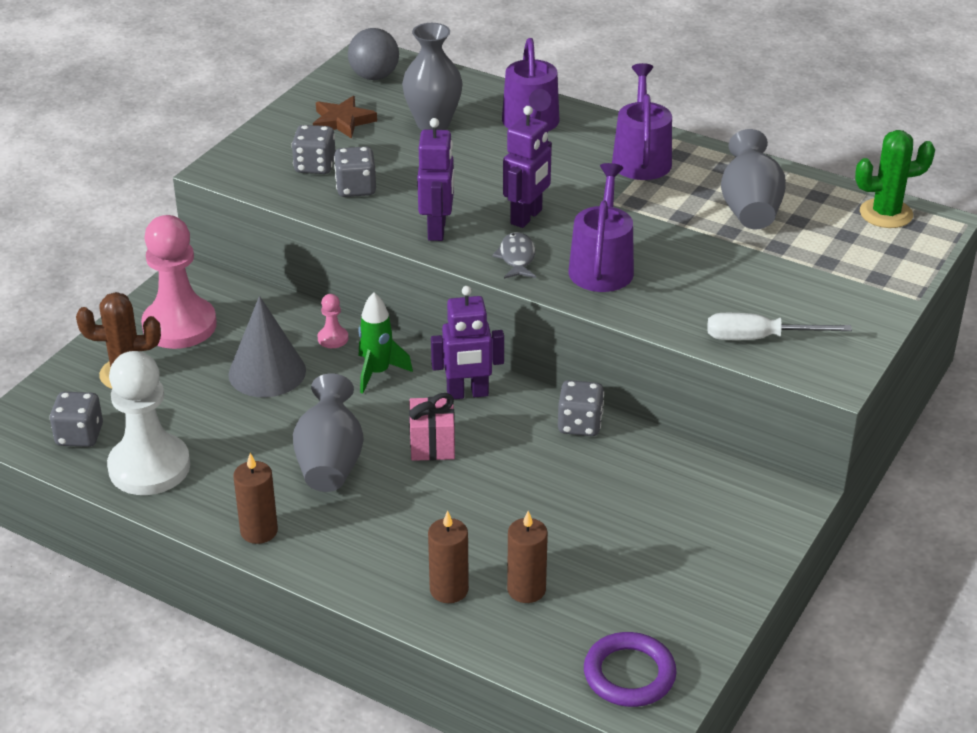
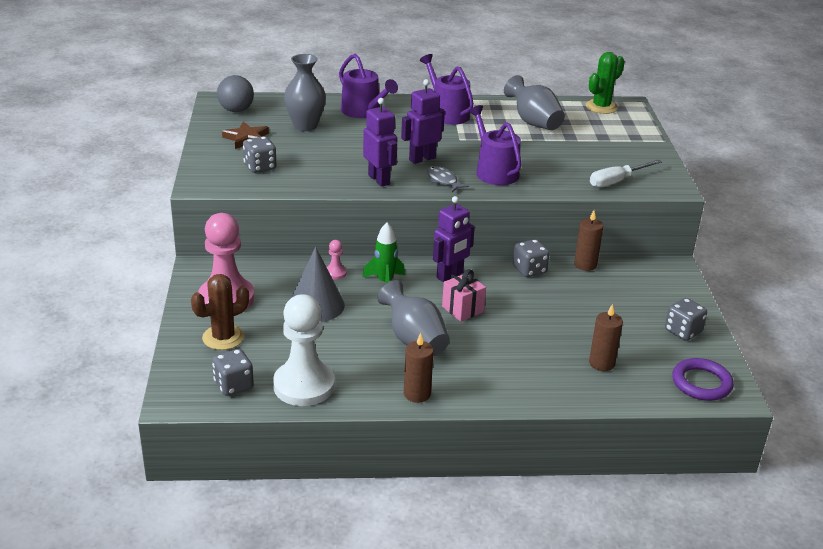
camera: 35 degrees left, 5 degrees down
grey dice [334,146,376,197] -> grey dice moved to [665,298,707,341]
brown candle [428,511,469,603] -> brown candle moved to [574,210,603,271]
purple robot [503,106,552,228] -> purple robot turned 120 degrees counterclockwise [401,79,445,164]

